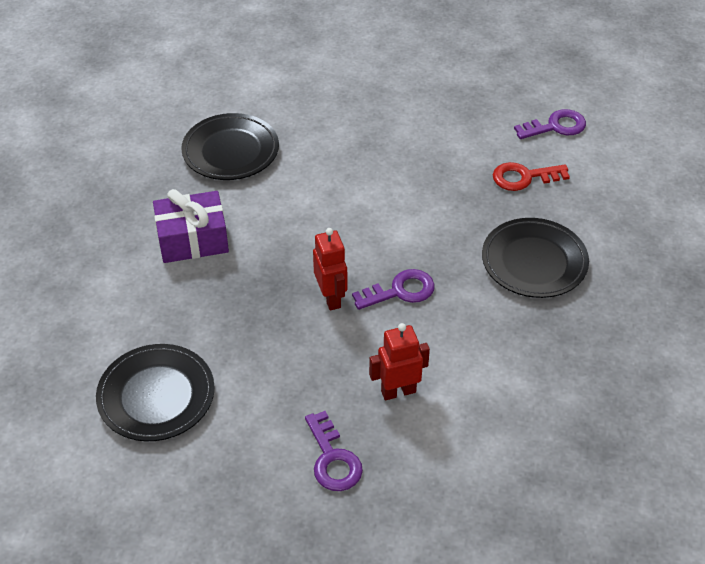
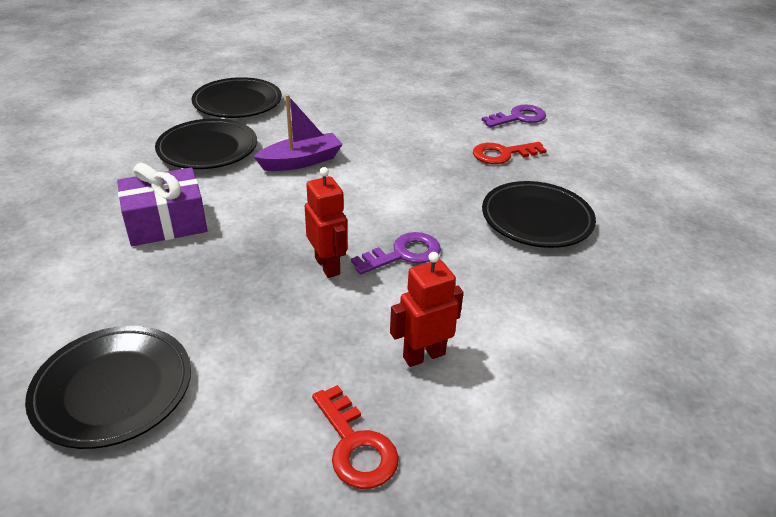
camera: 10 degrees left, 10 degrees down
purple key [305,411,363,491] -> red key [312,385,399,489]
none -> black plate [192,77,282,118]
none -> purple boat [254,94,343,171]

